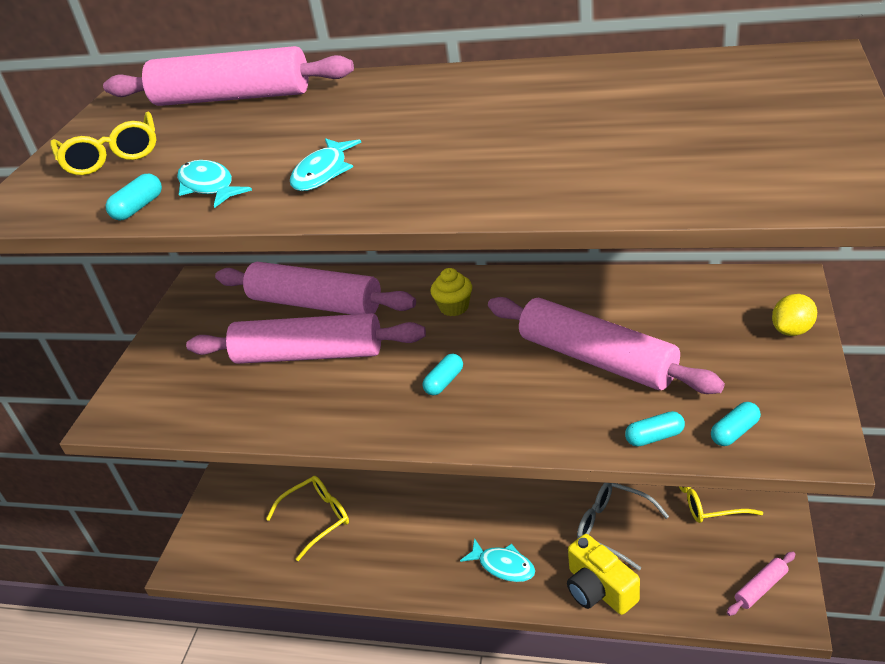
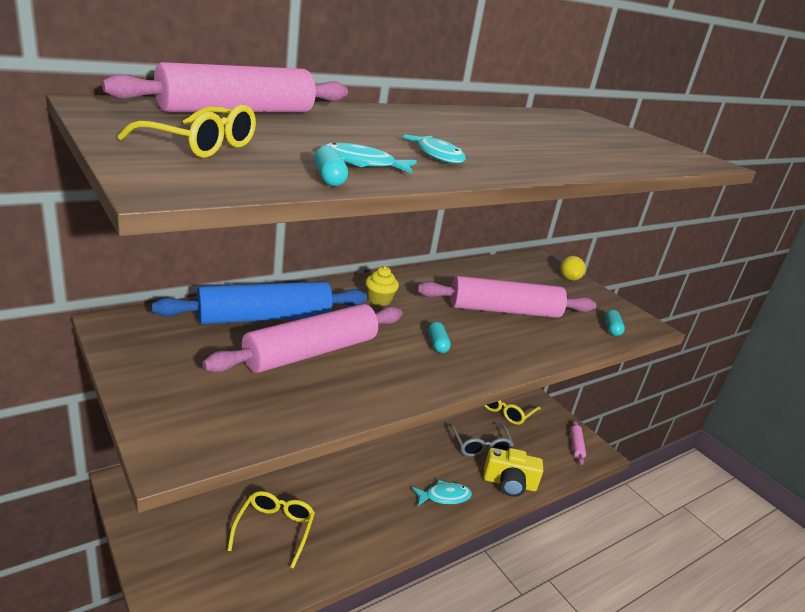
camera: 55 degrees left, 10 degrees down
pink rolling pin [215,262,416,315] -> blue rolling pin [152,281,367,324]
grey glasses [577,483,669,570] -> grey glasses turned 90 degrees counterclockwise [448,423,514,457]
turquoise capsule [625,411,685,447] -> none

